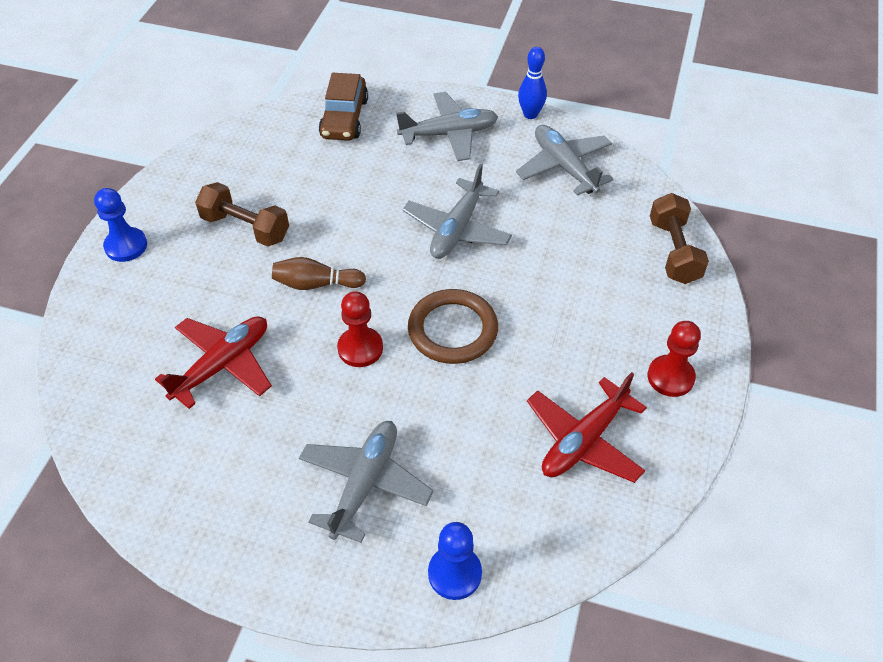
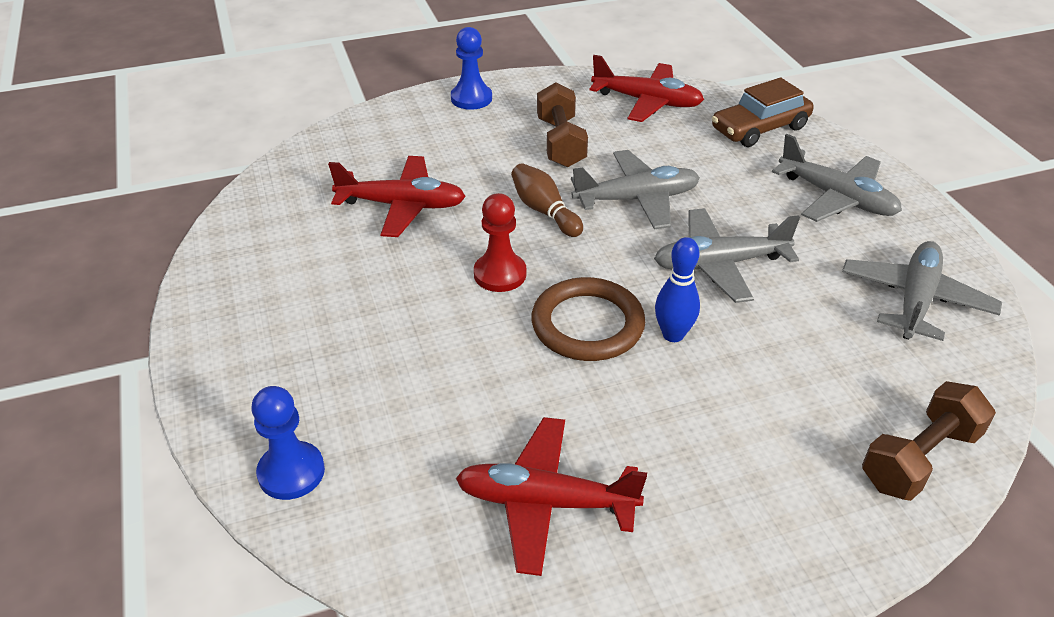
camera: 55 degrees right, 10 degrees down
grey plane [299,421,434,543] -> grey plane moved to [571,150,700,230]
blue bowling pin [518,47,547,119] -> blue bowling pin moved to [655,237,700,342]
red pawn [648,321,701,397] -> none
none -> red plane [590,55,704,122]

